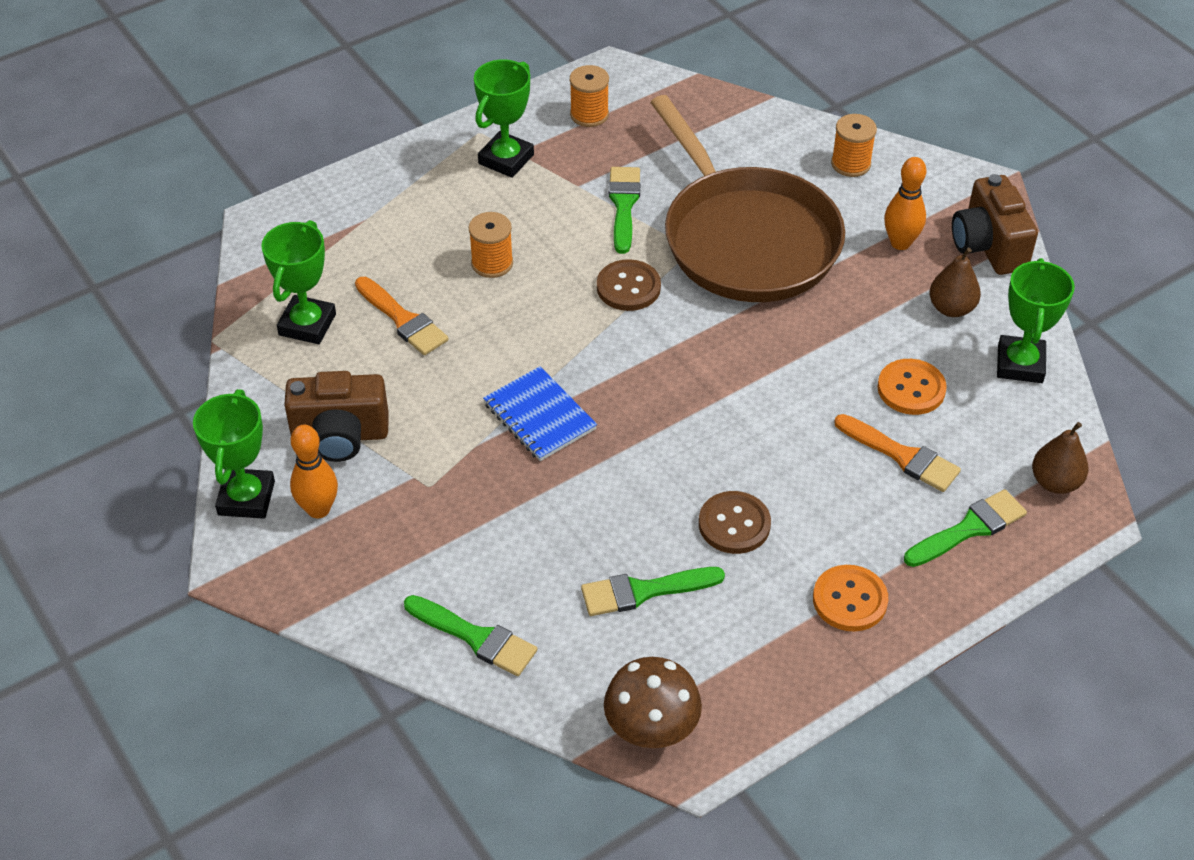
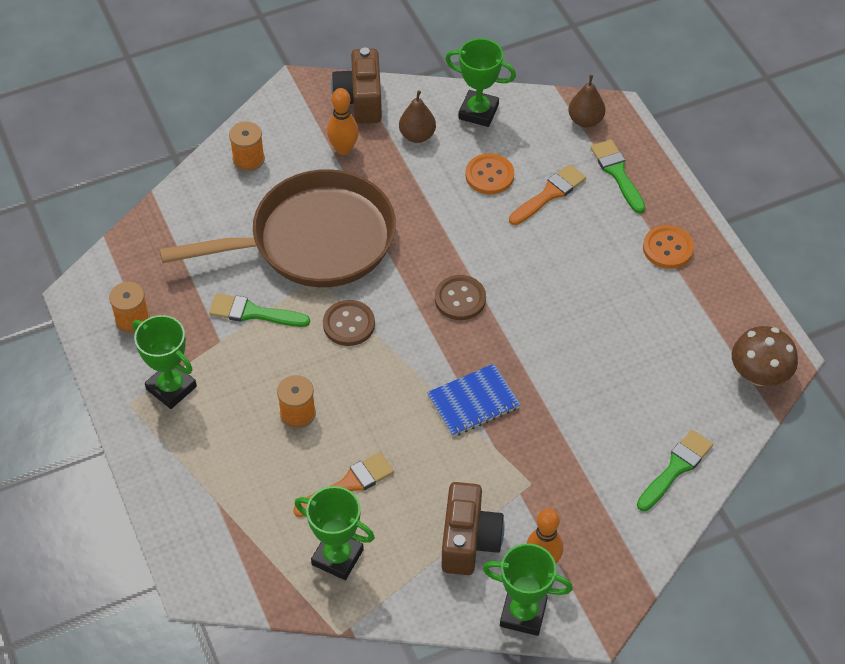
camera: 80 degrees left, 5 degrees up
green brush [581,567,725,616] -> none
brown button [699,491,771,554] -> brown button moved to [435,275,486,320]
brown camera [952,174,1038,275] -> brown camera turned 90 degrees clockwise [331,47,382,124]

